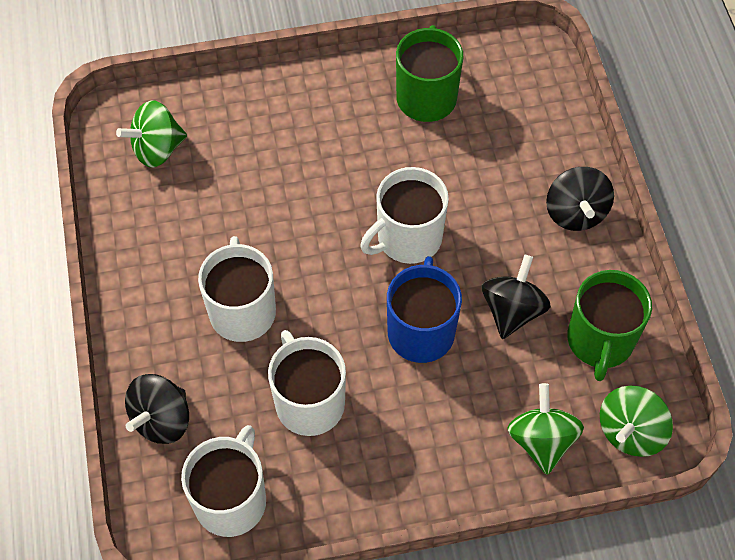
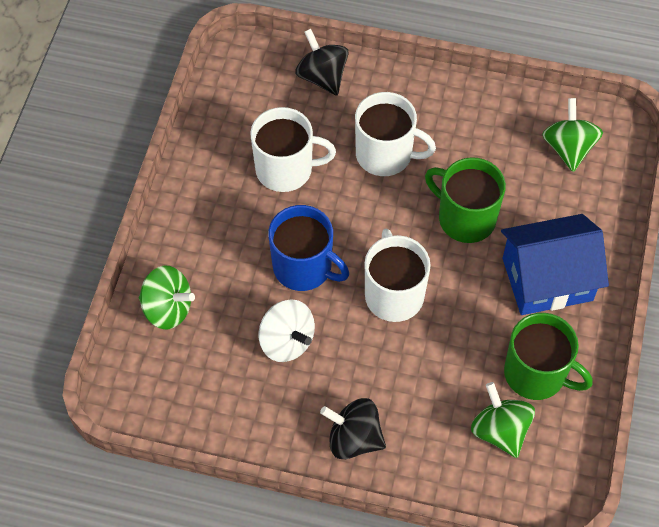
camera: 115 degrees right, 0 degrees up
white mug [181,425,266,537] -> none
black spinning top [482,255,551,339] -> white spinning top [259,300,315,362]
green mug [567,270,652,381] -> green mug moved to [425,157,506,243]
green spinning top [600,386,673,457] -> green spinning top moved to [471,382,535,458]
none -> blue house [501,214,609,315]

